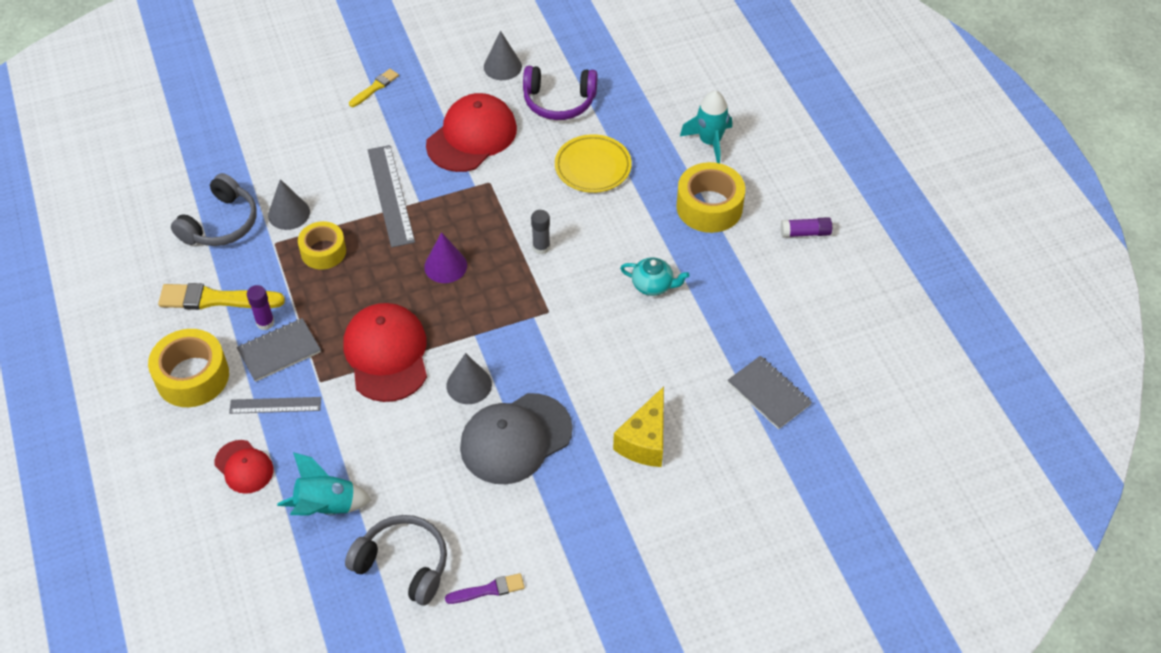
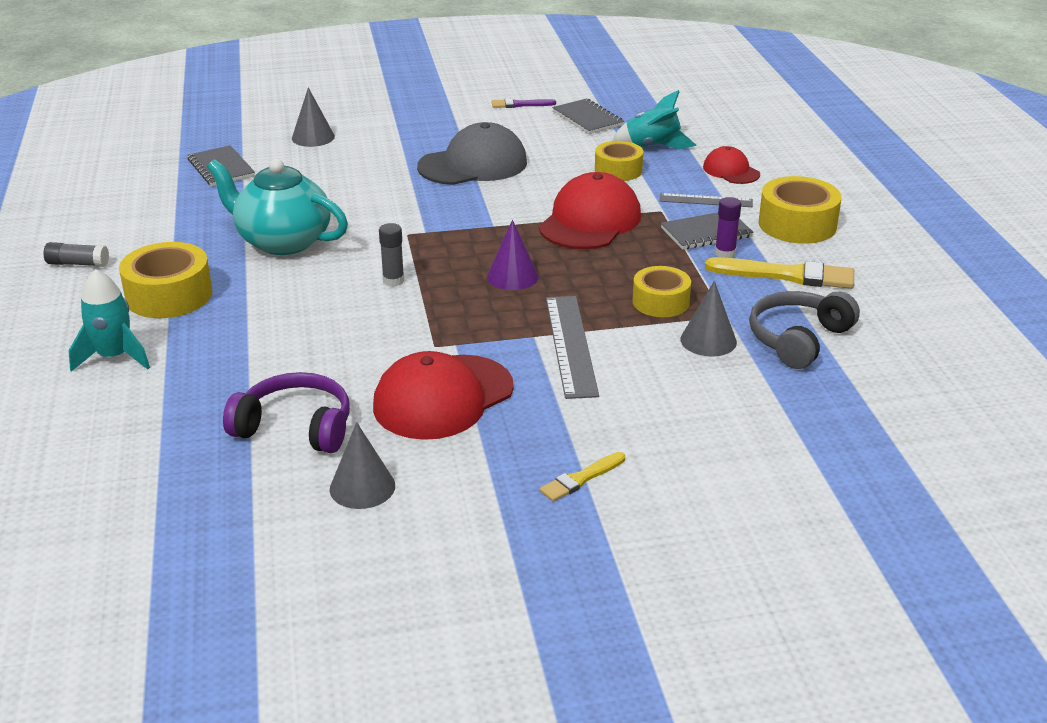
camera: 170 degrees left, 20 degrees down
red cap [343,303,427,402] -> red cap turned 150 degrees counterclockwise [539,172,641,249]
grey headphones [345,515,447,605] -> grey notebook [552,99,624,134]
grey cone [446,353,492,404] -> grey cone moved to [292,87,335,147]
yellow plate [555,134,632,193] -> none
yellow cheese [613,386,664,467] -> none
turquoise teapot [620,257,689,296] -> turquoise teapot [207,159,348,255], size x2.01
purple glue stick [781,217,832,237] -> grey glue stick [44,242,109,267]
none -> yellow tape [595,141,643,181]

